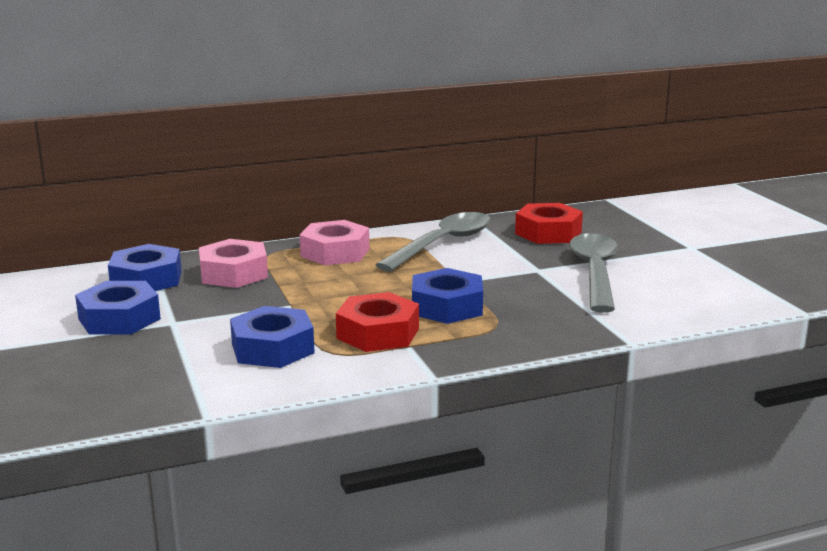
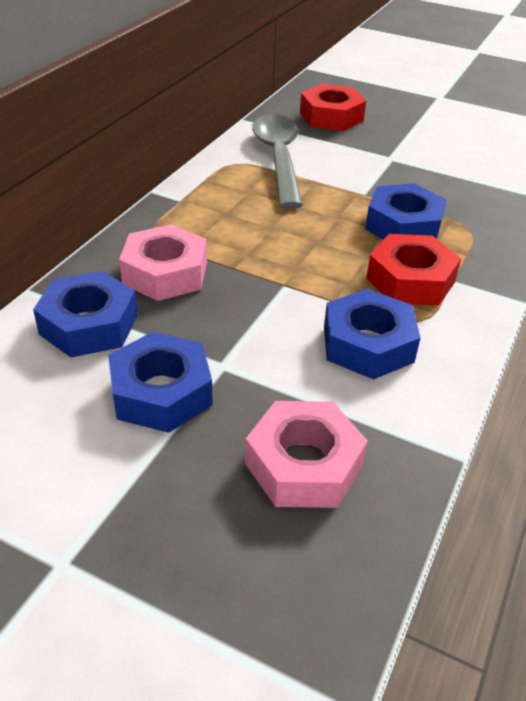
camera: 45 degrees left, 20 degrees up
pink nut [300,220,369,265] -> pink nut moved to [245,401,368,508]
grey spoon [569,233,618,313] -> none

